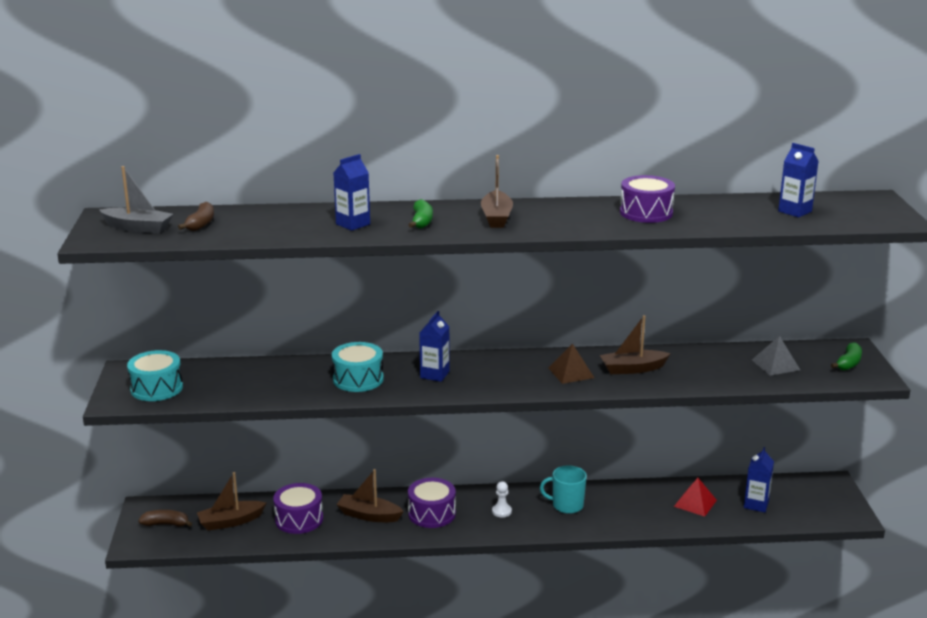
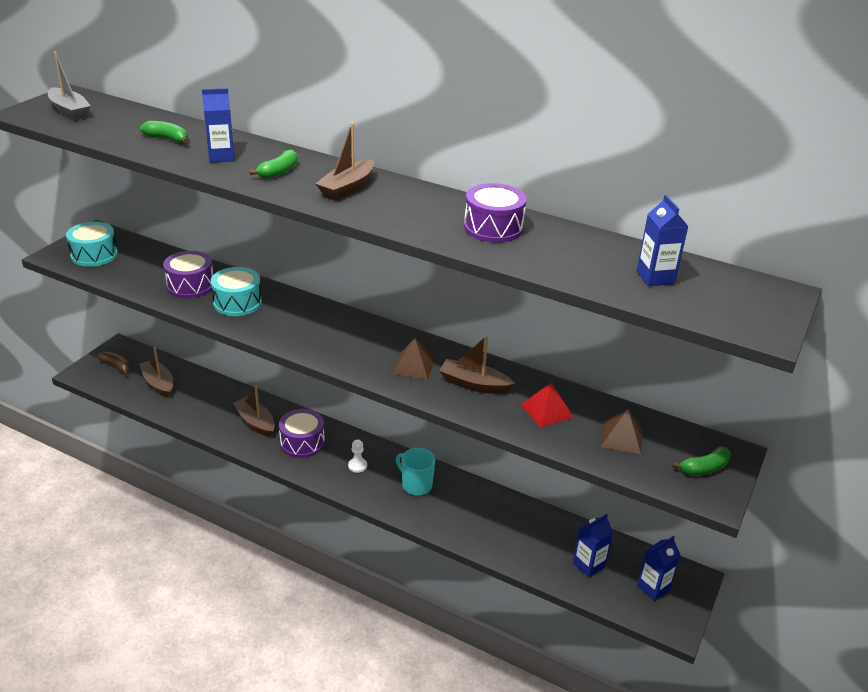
camera: 30 degrees right, 10 degrees up
brown banana [178,202,214,231] -> none
brown boat [197,472,266,531] -> brown boat turned 45 degrees clockwise [139,347,173,398]
purple drum [273,483,323,534] -> purple drum moved to [163,251,213,298]
blue carton [419,311,450,382] -> blue carton moved to [637,536,681,601]
red pyramid [674,478,717,516] -> red pyramid moved to [521,383,573,428]
grey pyramid [752,336,800,376] -> brown pyramid [600,409,642,454]
none -> green banana [140,121,188,143]

